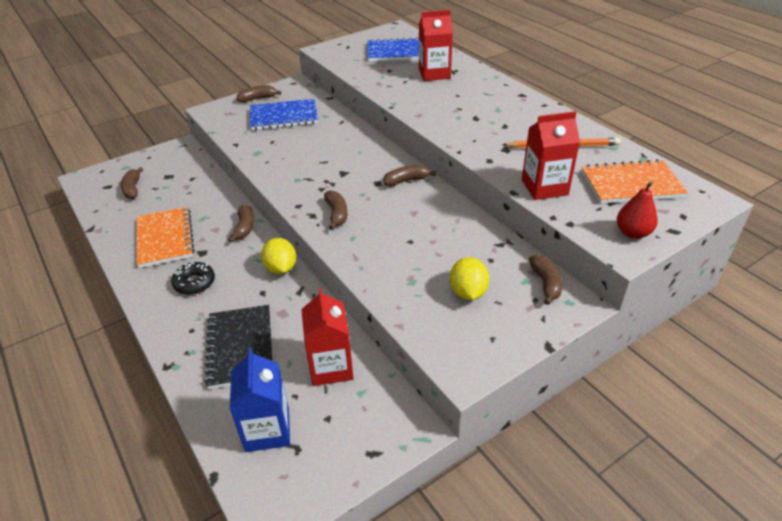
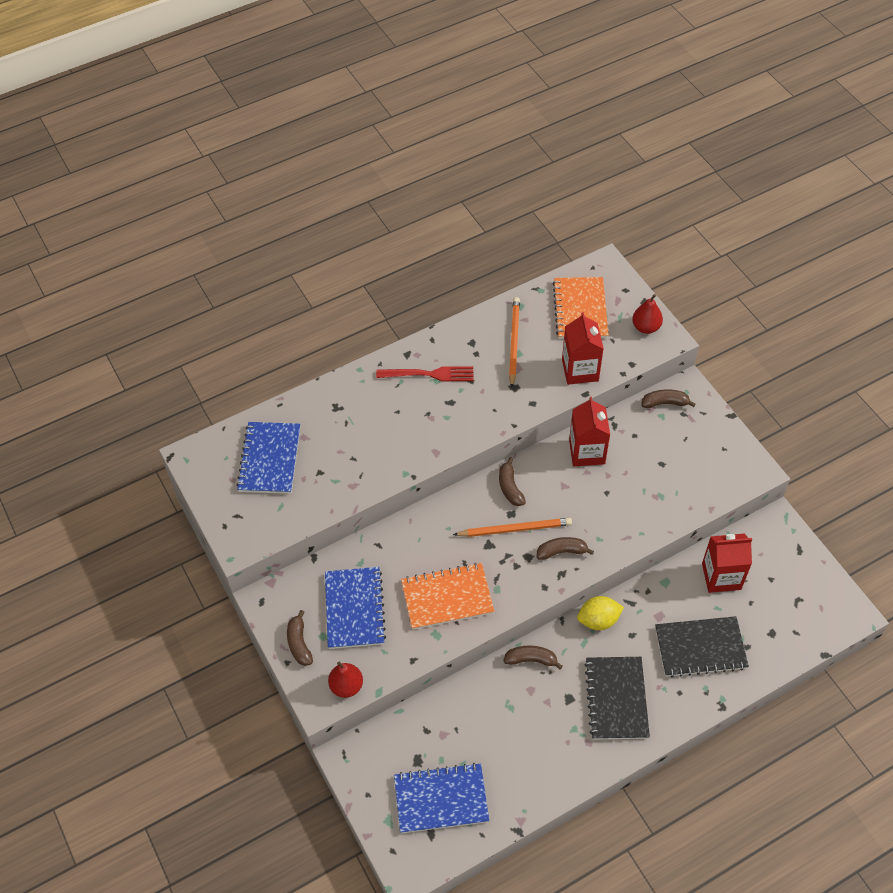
camera: 85 degrees left, 15 degrees up
brown banana [121,167,143,199] -> blue notebook [394,763,489,833]
orange notebook [137,207,194,268] -> orange notebook moved to [401,563,494,630]
black donut [171,262,215,295] -> black notebook [584,657,650,740]
blue carton [230,348,290,452] -> none
red carton [419,10,453,81] -> red carton moved to [569,397,610,466]
yellow lemon [450,257,489,300] -> none
none -> red pear [328,662,363,698]
none -> red fork [376,366,473,381]
none -> orange pencil [453,518,572,537]

